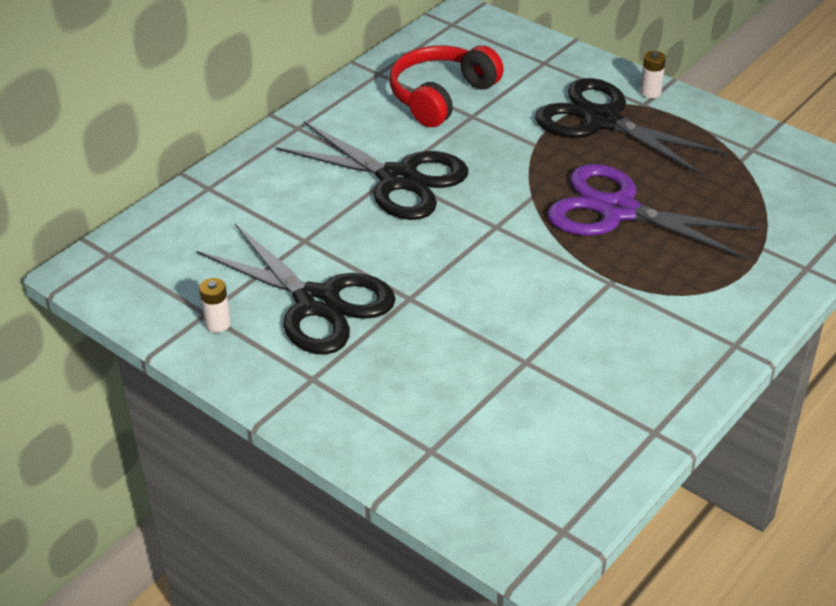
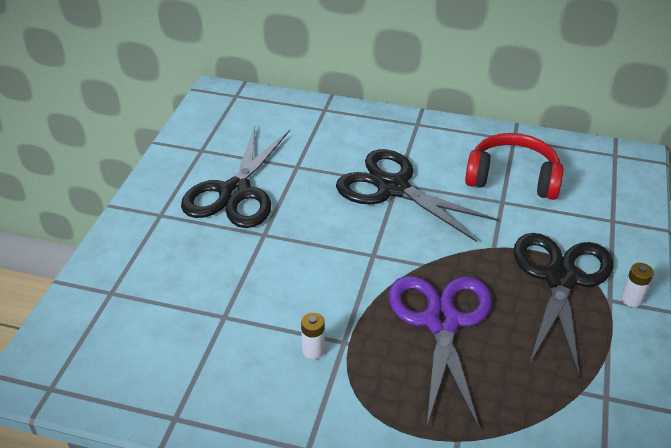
camera: 65 degrees right, 0 degrees up
white battery [199,278,231,333] -> white battery moved to [301,313,325,359]
black scissors [276,122,468,220] -> black scissors turned 120 degrees clockwise [336,149,498,242]

